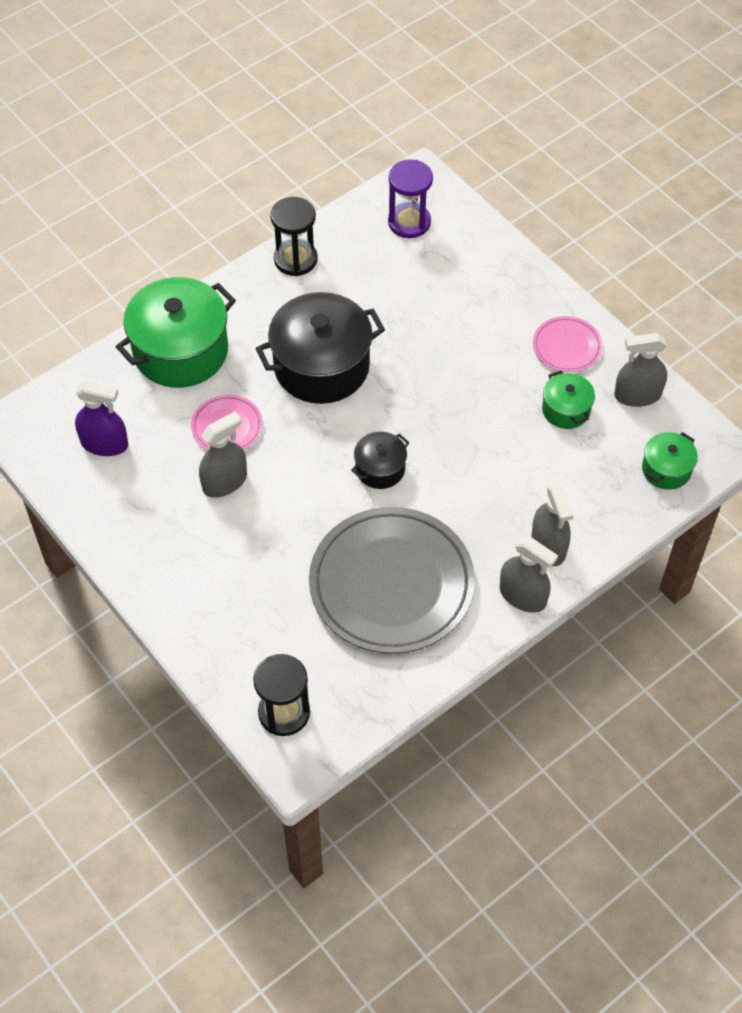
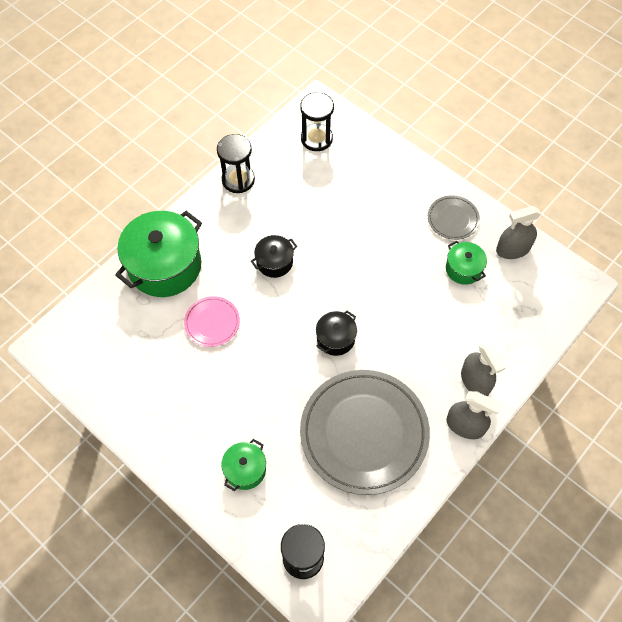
camera: 10 degrees left, 5 degrees up
purple spray bottle [75,381,128,456] -> none
grey spray bottle [199,411,247,498] -> none
black pot [256,292,385,404] -> black pot [251,235,297,278], size x0.50
purple hourglass [388,159,433,238] -> black hourglass [300,92,334,151]
pink plate [533,316,602,372] -> grey plate [428,195,480,240]
green pot [642,432,698,490] -> green pot moved to [221,439,266,491]

